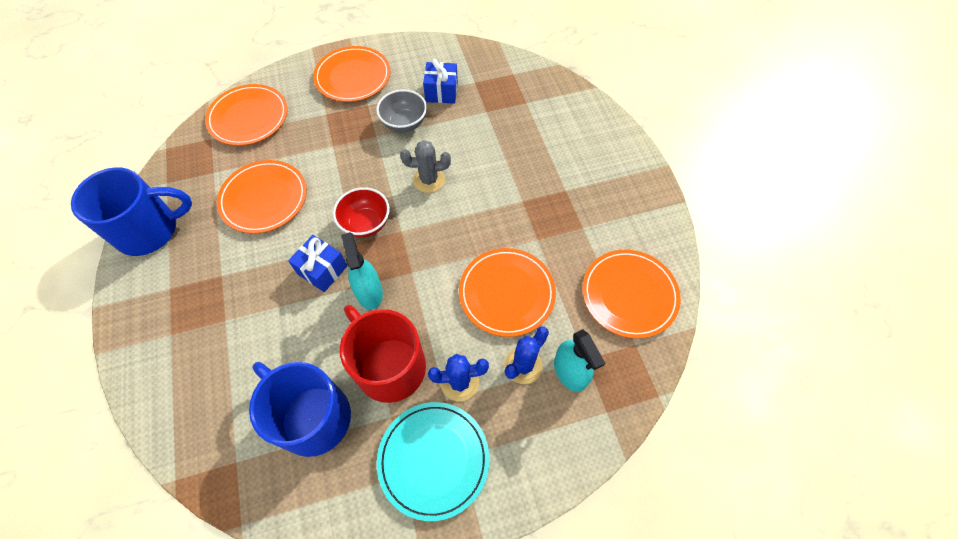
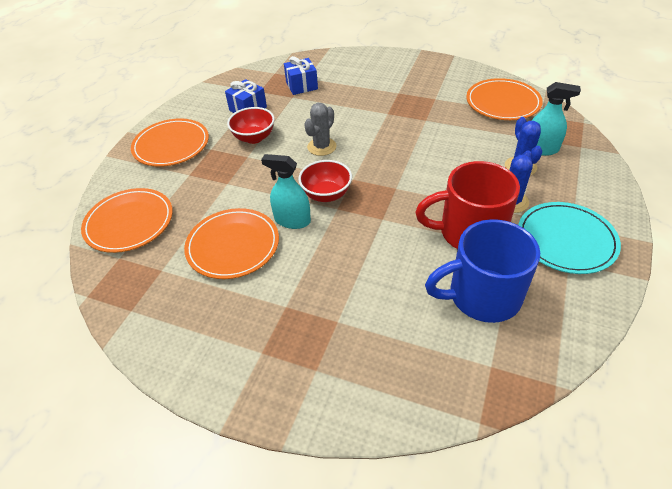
camera: 50 degrees left, 15 degrees down
blue mug [71,167,192,256] -> none
blue gift [288,235,347,292] -> blue gift moved to [284,56,318,95]
turquoise spray bottle [341,232,383,310] -> turquoise spray bottle moved to [261,154,311,229]
grey bowl [376,89,427,133] -> red bowl [227,107,275,144]
orange plate [459,248,556,337] -> none

